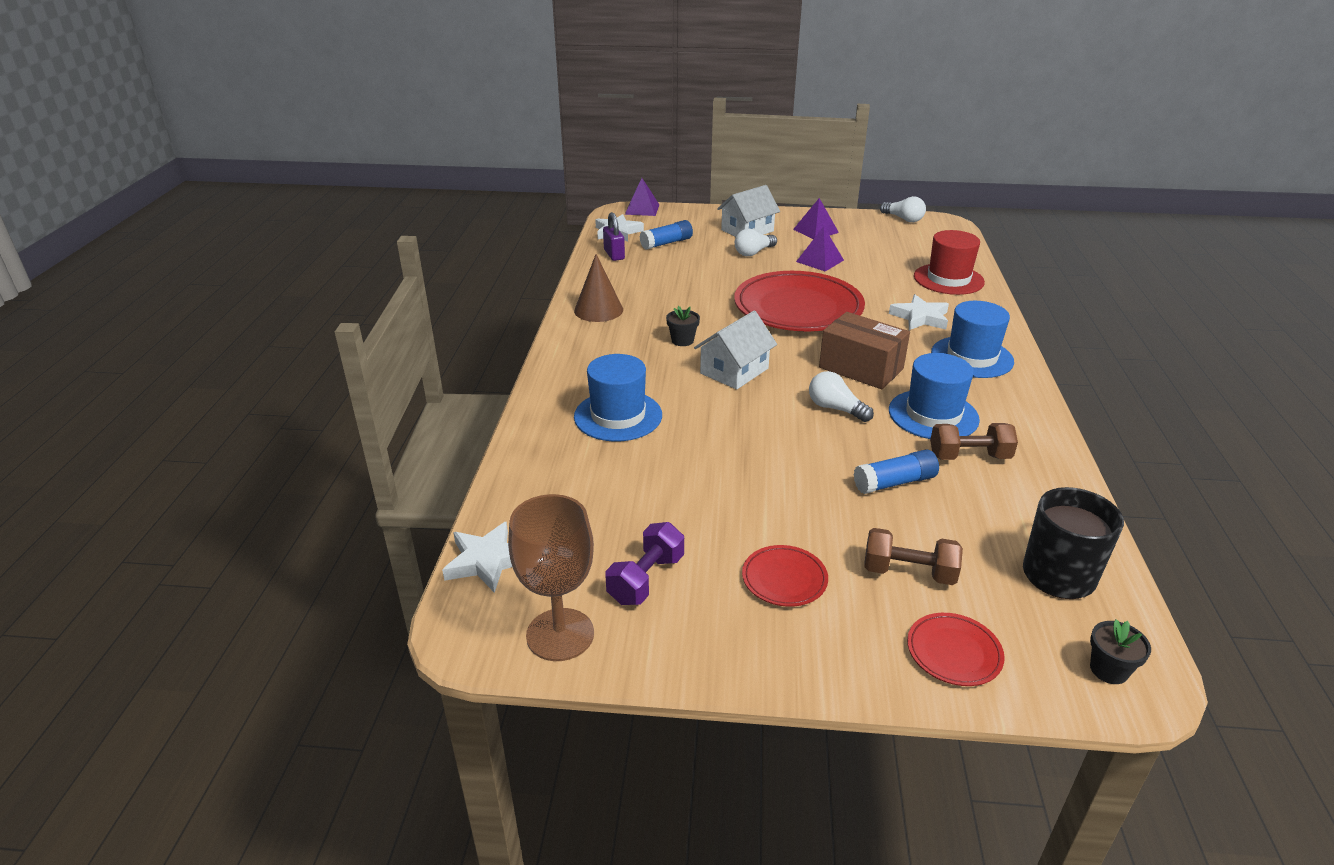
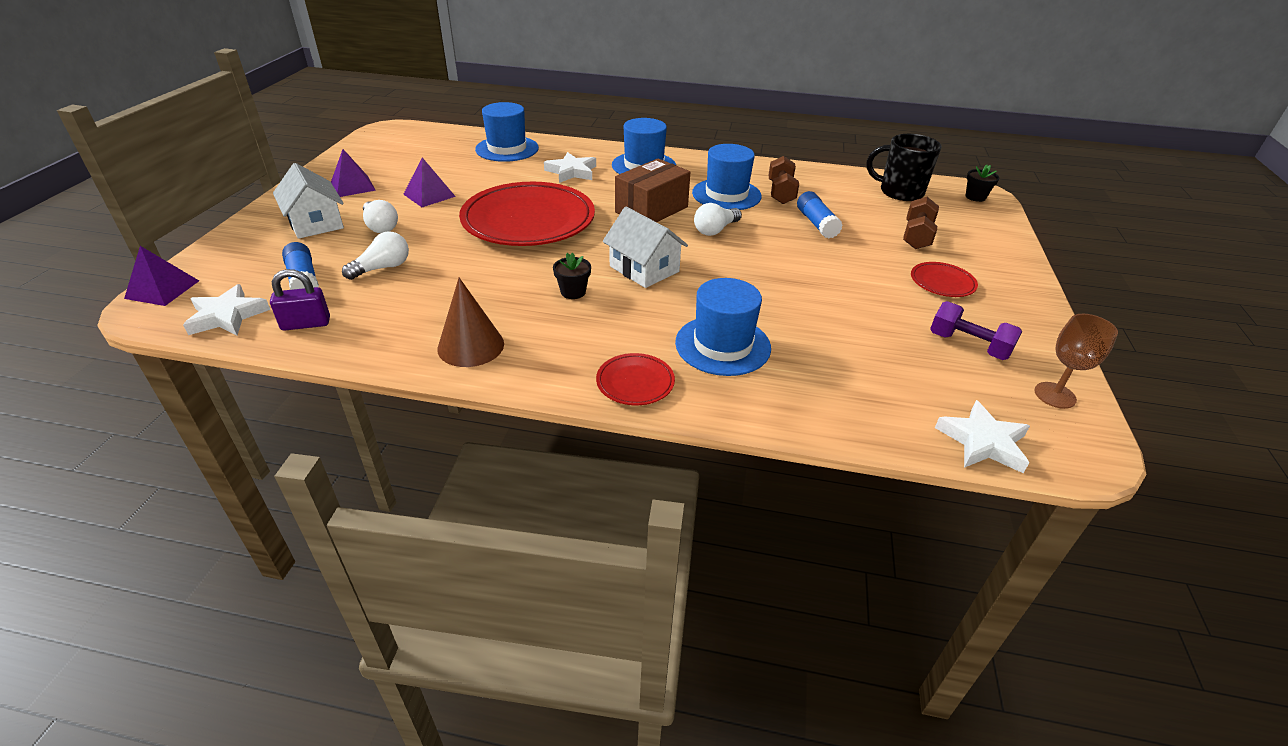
camera: 85 degrees left, 5 degrees up
brown goblet [508,494,594,661] -> brown goblet [1034,314,1118,409], size x0.66
white light bulb [880,196,926,222] -> white light bulb moved to [342,231,409,280]
red plate [907,613,1005,686] -> red plate moved to [596,353,675,405]
red hat [914,230,985,295] -> blue hat [475,102,539,162]

